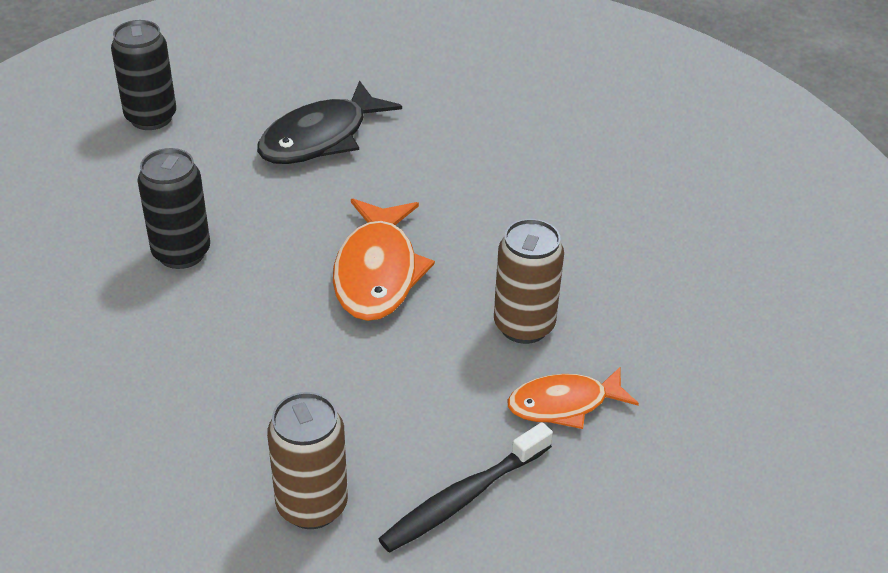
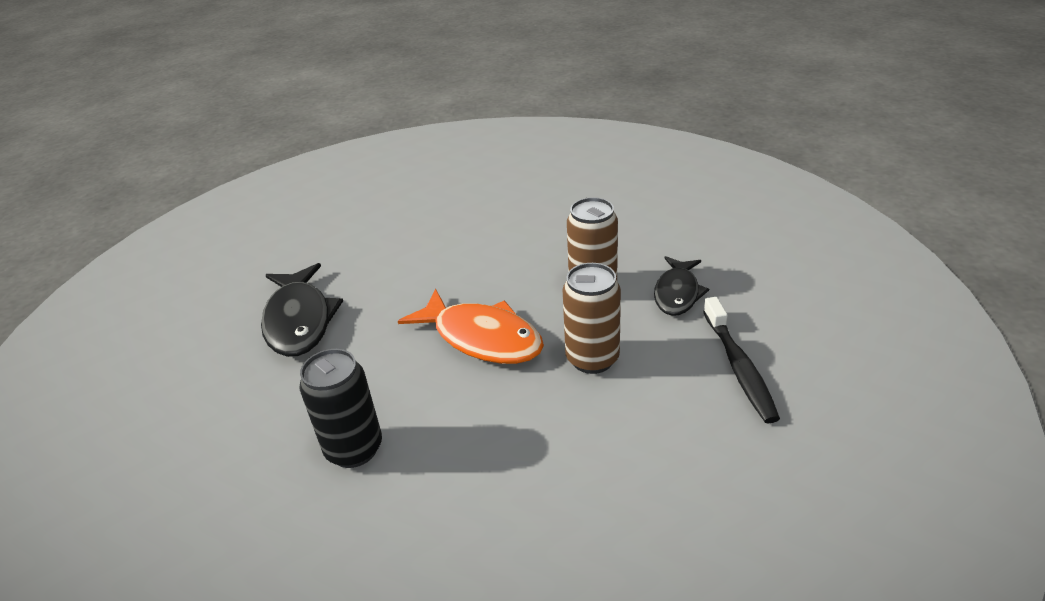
camera: 55 degrees left, 5 degrees down
black can [111,20,176,130] -> none
brown can [267,392,348,529] -> brown can moved to [562,263,621,374]
orange fish [508,367,639,429] -> black fish [654,256,709,316]

